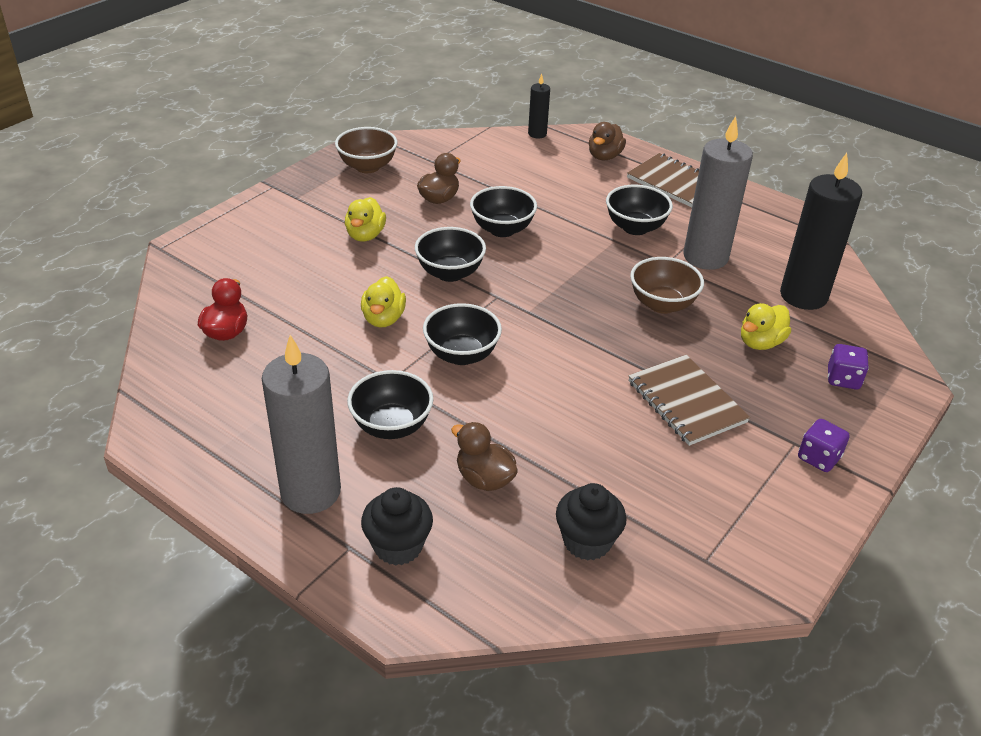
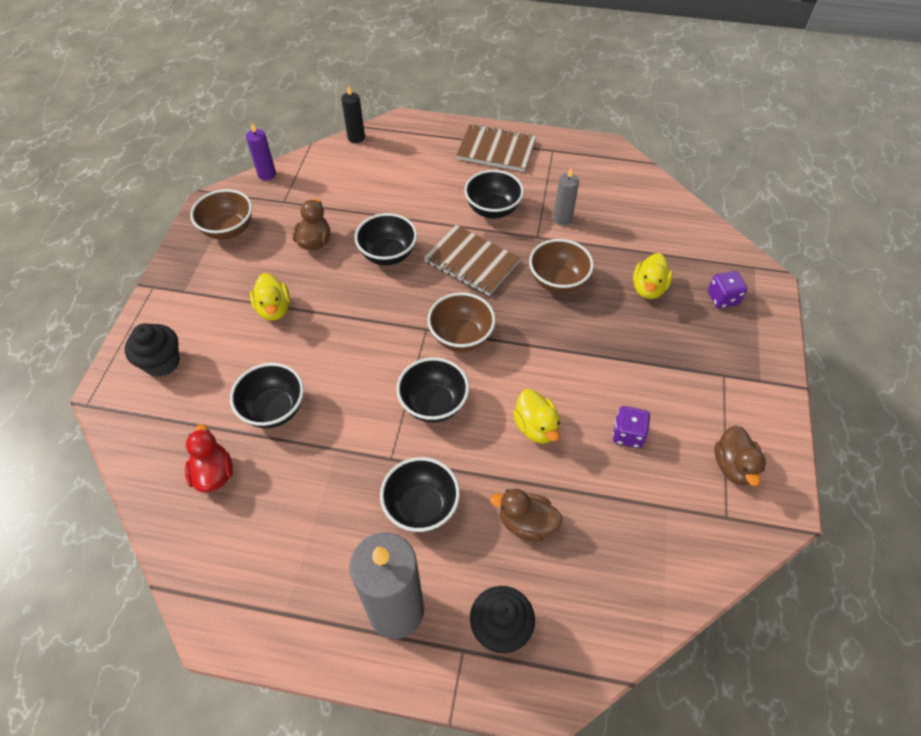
camera: 25 degrees left, 15 degrees up
yellow duck [361,276,406,327] -> yellow duck moved to [513,389,560,444]
black bowl [415,227,486,282] -> black bowl moved to [230,363,304,428]
black cupcake [556,483,627,560] -> black cupcake moved to [125,323,180,377]
brown duck [589,122,626,160] -> brown duck moved to [714,425,766,486]
brown notebook [628,355,750,446] -> brown notebook moved to [424,225,520,296]
grey candle [684,116,753,270] -> grey candle [553,168,579,226], size x0.49
black candle [780,153,862,310] -> none
purple dice [798,419,850,472] -> purple dice moved to [613,406,650,448]
none -> purple candle [246,123,276,181]
none -> brown bowl [427,292,496,352]

